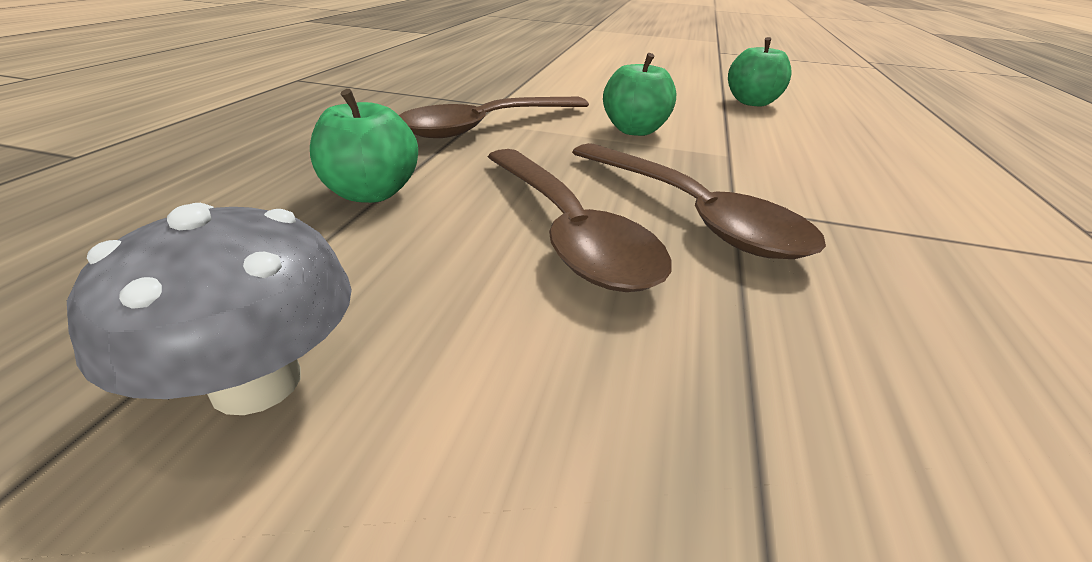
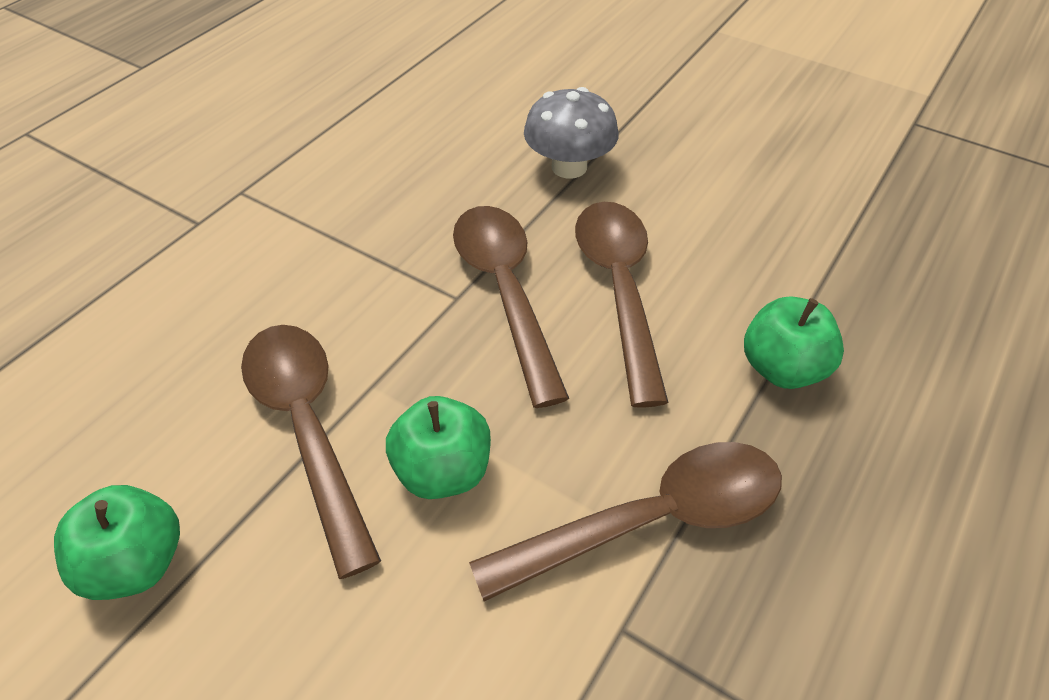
camera: 160 degrees left, 15 degrees up
grey mushroom [67,203,352,415] -> grey mushroom moved to [524,87,619,179]
none -> brown spoon [241,325,381,579]

